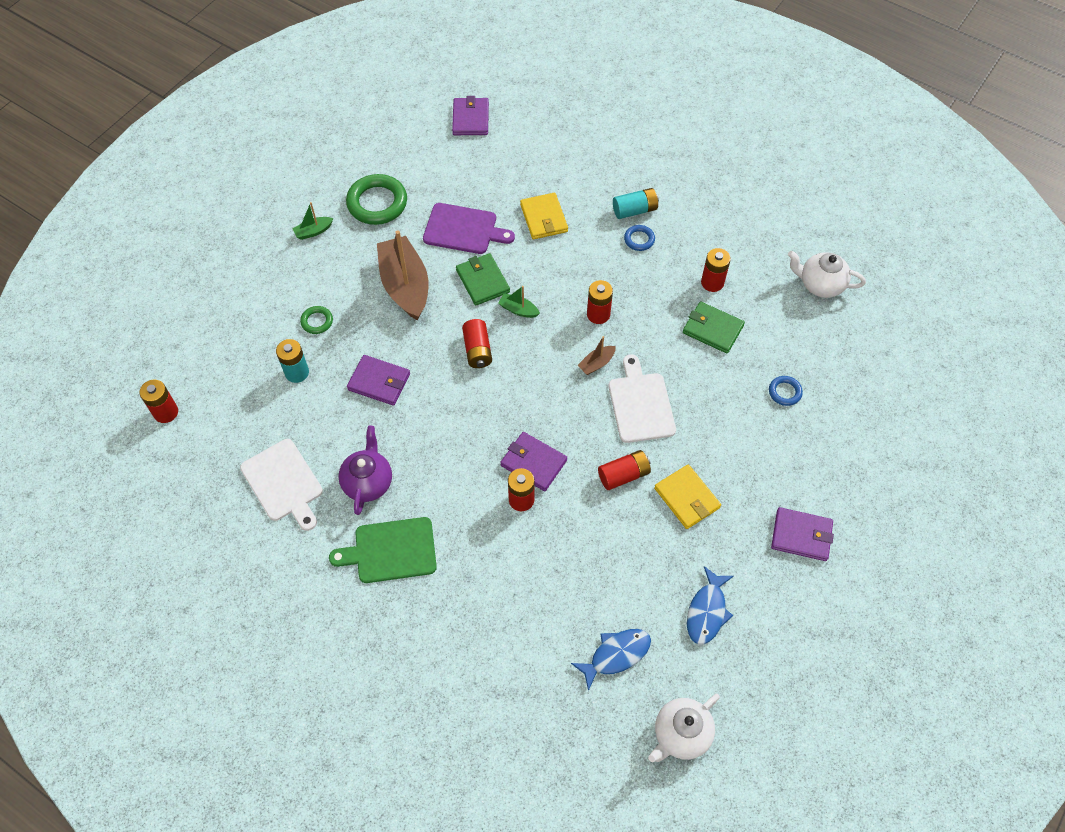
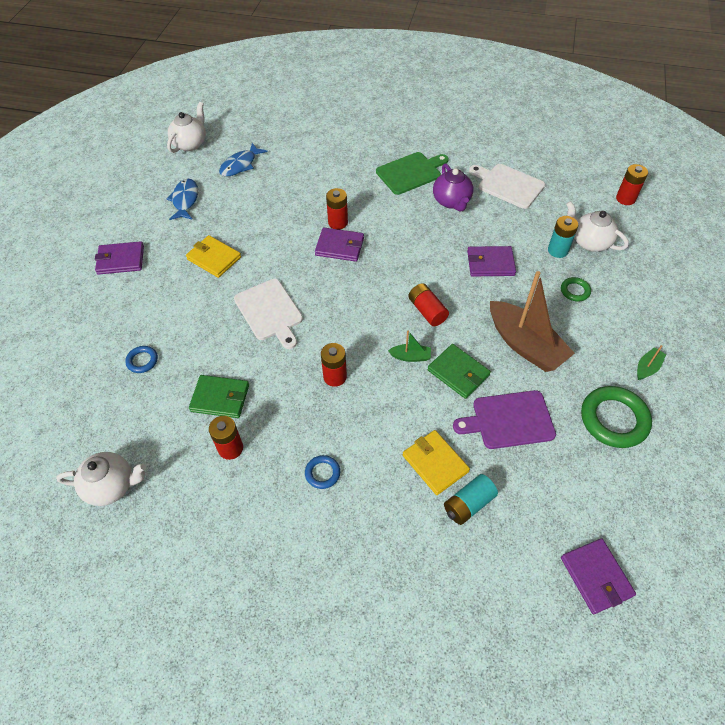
camera: 160 degrees right, 5 degrees down
brown boat [577,336,616,375] -> none
red battery [598,450,651,490] -> none
turquoise battery [613,188,659,219] -> turquoise battery moved to [444,474,498,525]
none -> white teapot [566,201,629,252]

